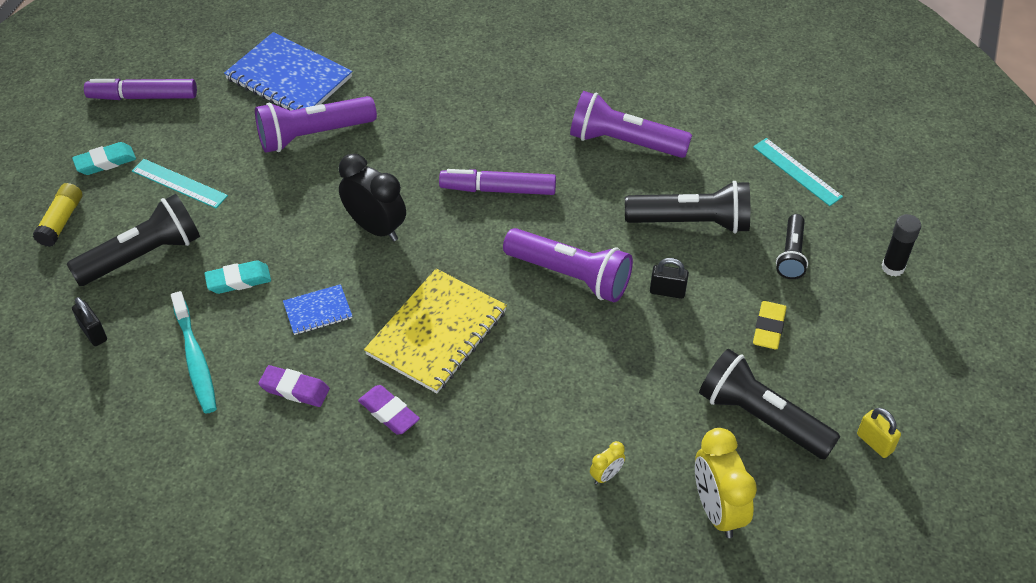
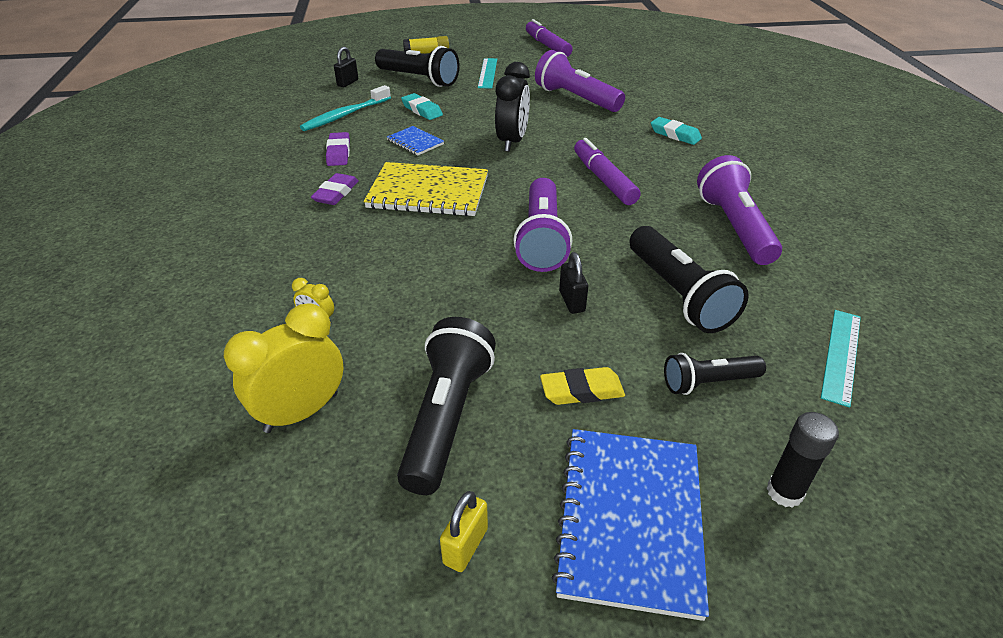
camera: 65 degrees right, 10 degrees down
turquoise eraser [72,142,136,175] -> turquoise eraser moved to [651,117,702,145]
blue notebook [224,32,352,111] -> blue notebook moved to [552,429,709,621]

